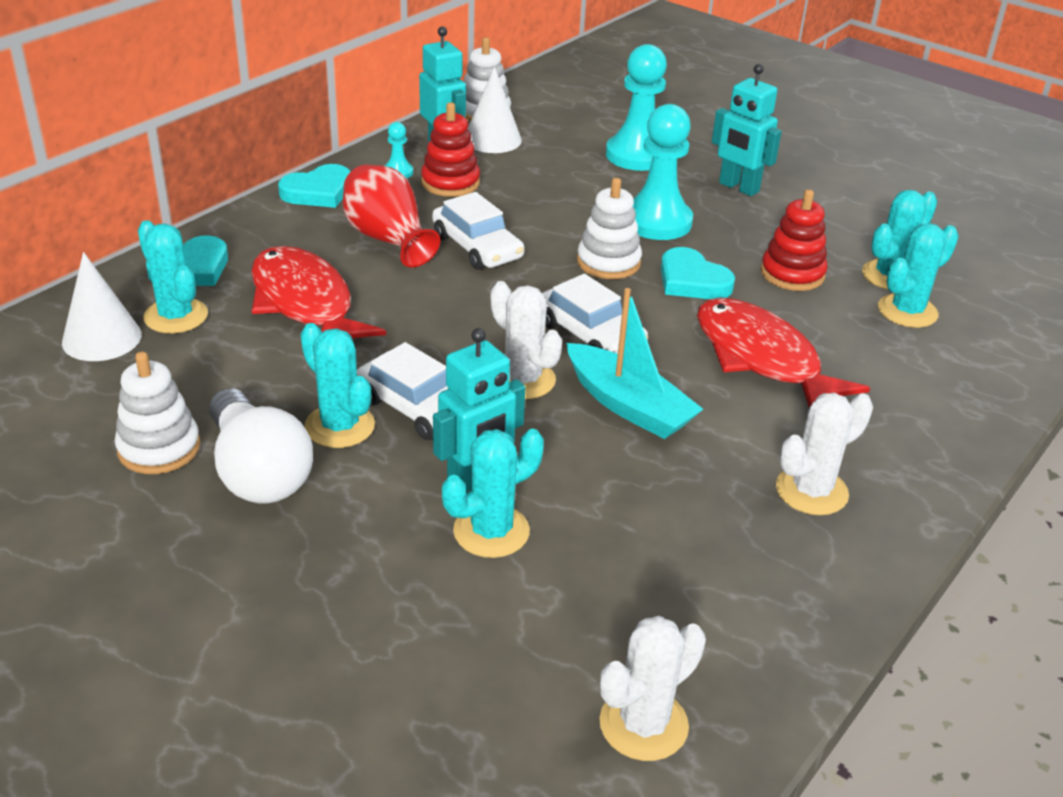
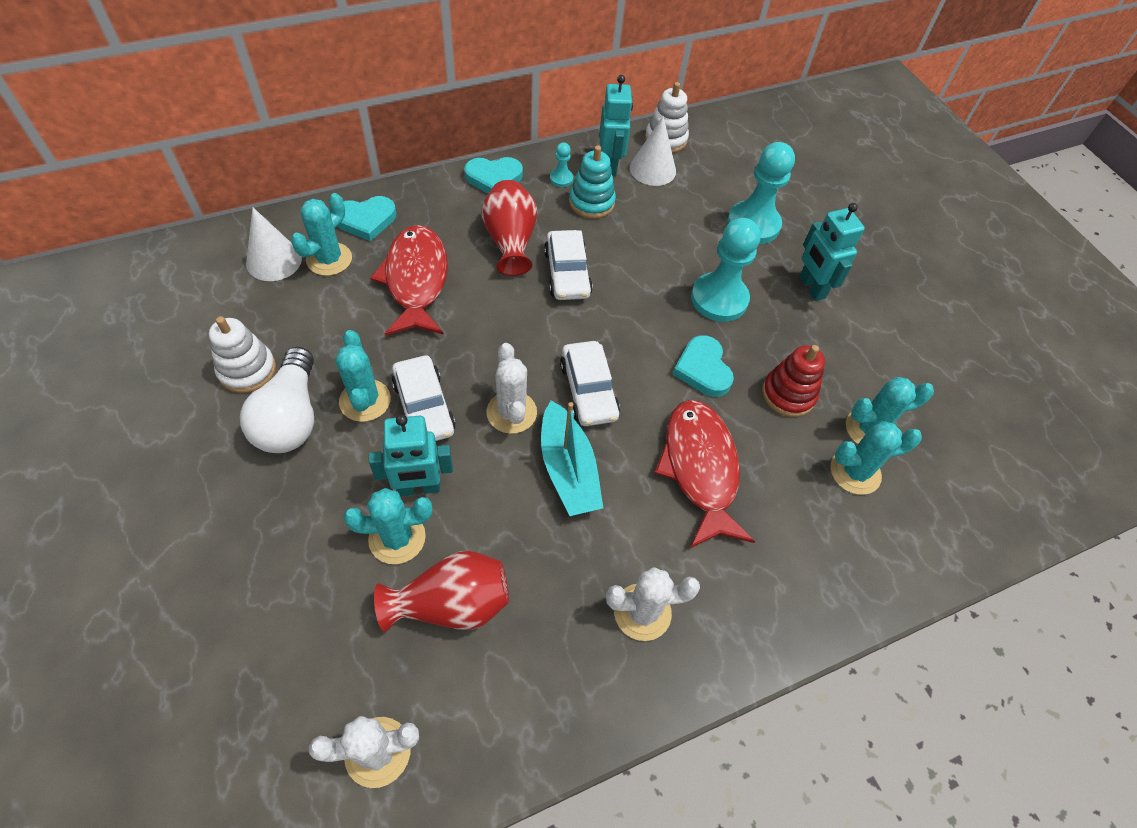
camera: 25 degrees right, 20 degrees up
turquoise cactus [138,220,208,333] -> turquoise cactus turned 45 degrees clockwise [291,193,352,276]
red stacking toy [421,102,480,197] -> turquoise stacking toy [569,145,616,219]
white stacking toy [577,178,642,279] -> none
none -> red vase [374,551,509,632]

